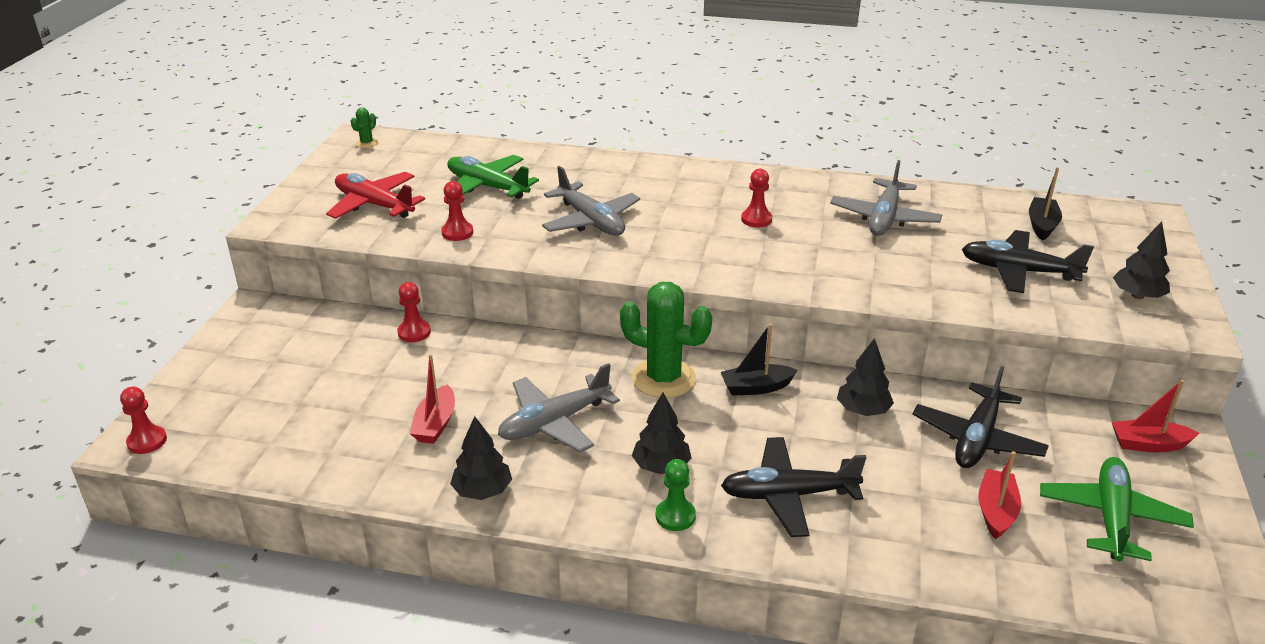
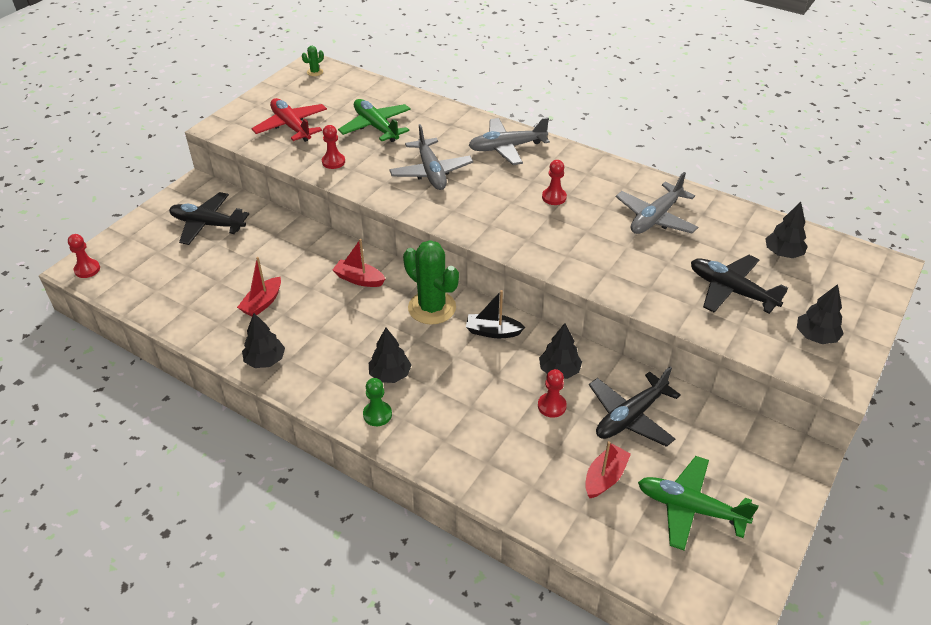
camera: 20 degrees right, 10 degrees up
red pawn [397,282,431,342] -> red pawn moved to [538,369,567,418]
grey plane [498,363,620,452] -> grey plane moved to [468,117,550,165]
black plane [721,437,866,537] -> black plane moved to [169,192,249,245]
black boat [1029,167,1062,241] -> black tree [765,202,808,258]
green plane [1040,457,1194,561] -> green plane turned 105 degrees counterclockwise [638,456,758,551]
red boat [1112,380,1199,452] -> red boat moved to [332,239,385,287]

